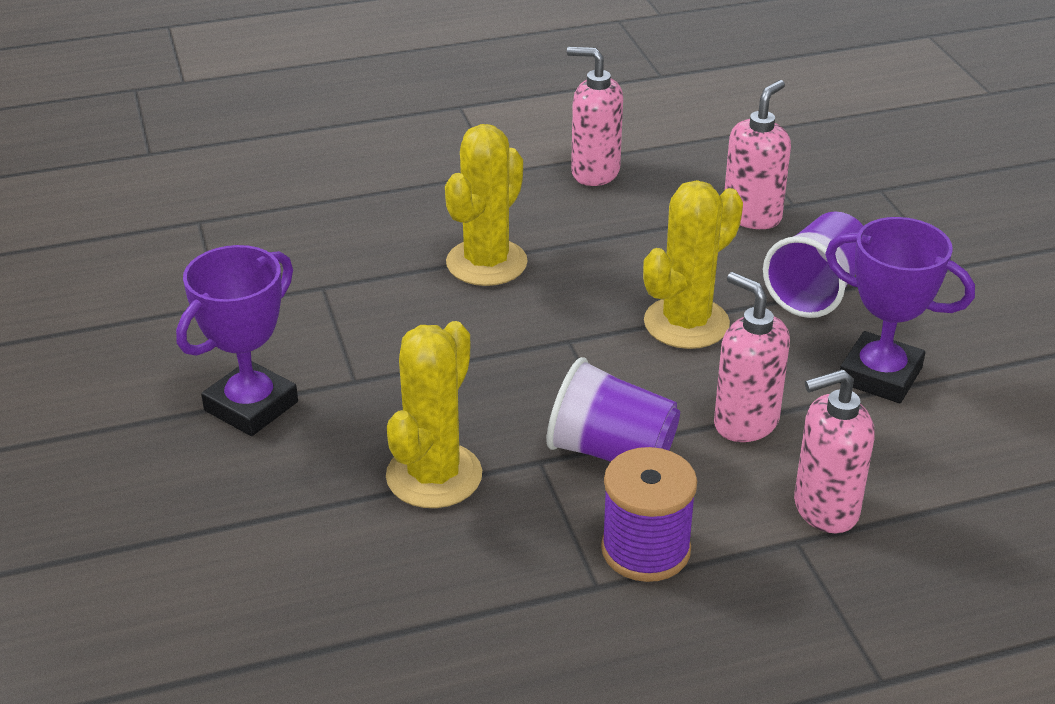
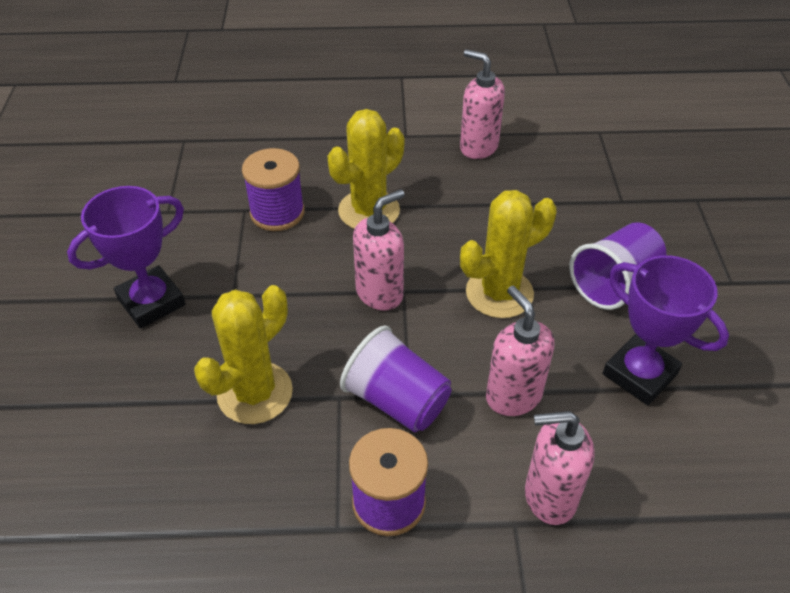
camera: 15 degrees right, 10 degrees up
pink soap dispenser [724,80,791,229] -> pink soap dispenser moved to [353,189,405,310]
none -> purple spool [242,148,305,231]

